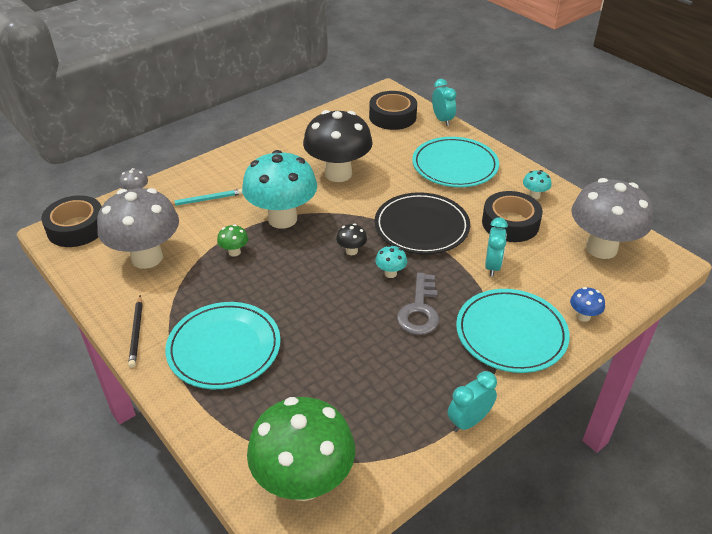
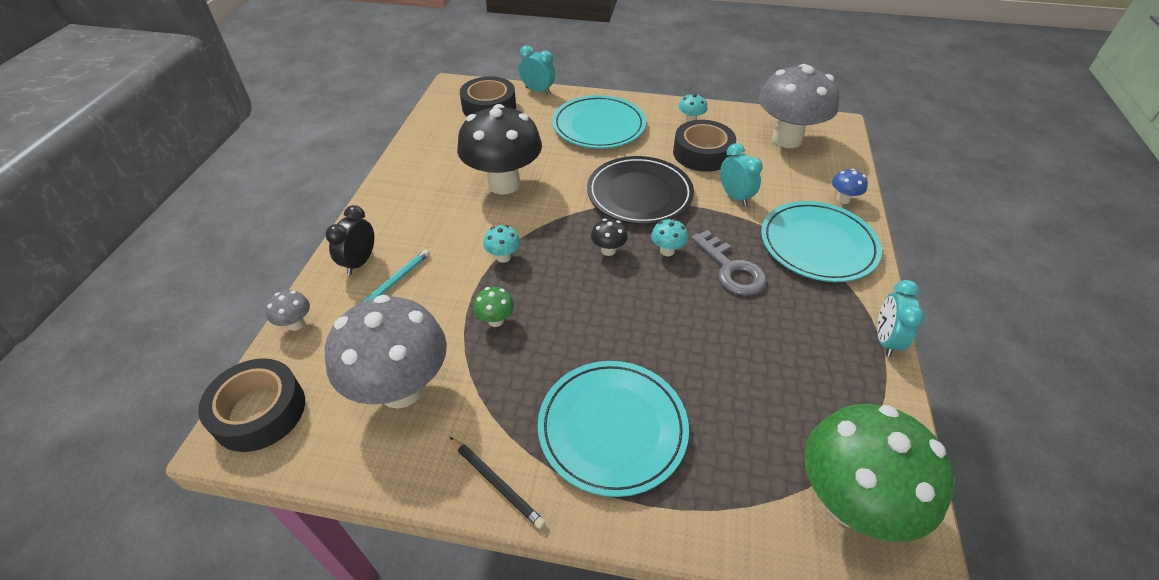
camera: 40 degrees left, 5 degrees up
turquoise mushroom [242,150,317,229] -> turquoise mushroom [483,225,520,263], size x0.40
none -> black clock [326,205,374,275]

